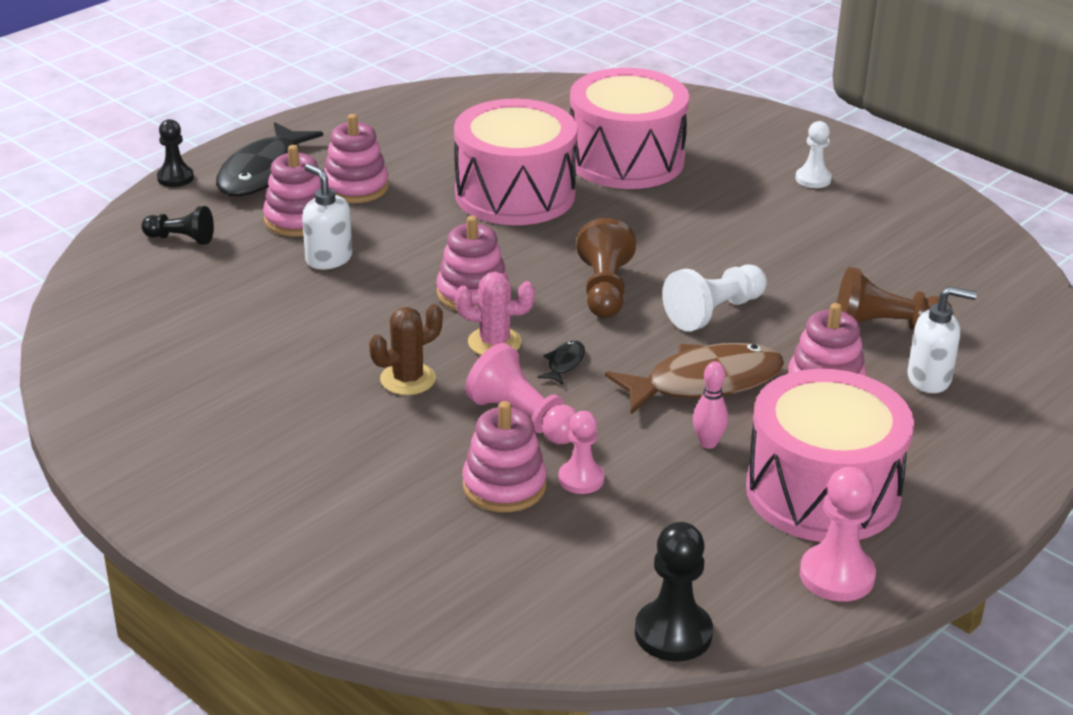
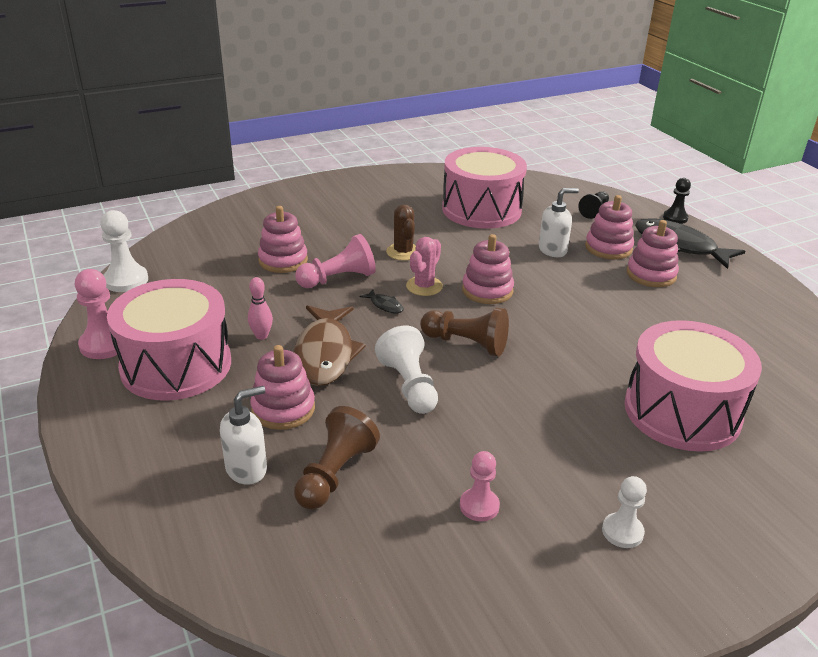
camera: 110 degrees right, 0 degrees up
pink drum [454,99,577,225] -> pink drum moved to [442,147,527,229]
pink pawn [558,411,605,494] -> pink pawn moved to [460,451,500,521]
black pawn [635,522,713,662] -> white pawn [100,210,148,292]
white soap dispenser [908,286,977,393] -> white soap dispenser turned 150 degrees counterclockwise [220,386,267,485]

